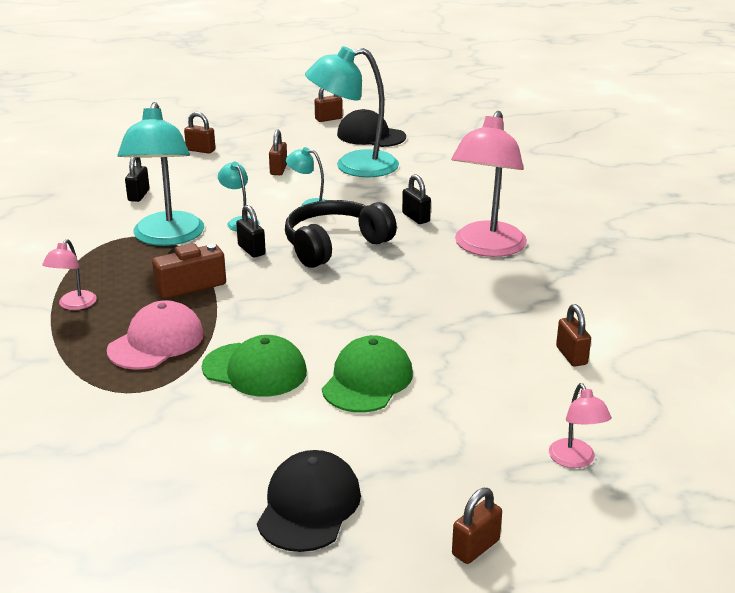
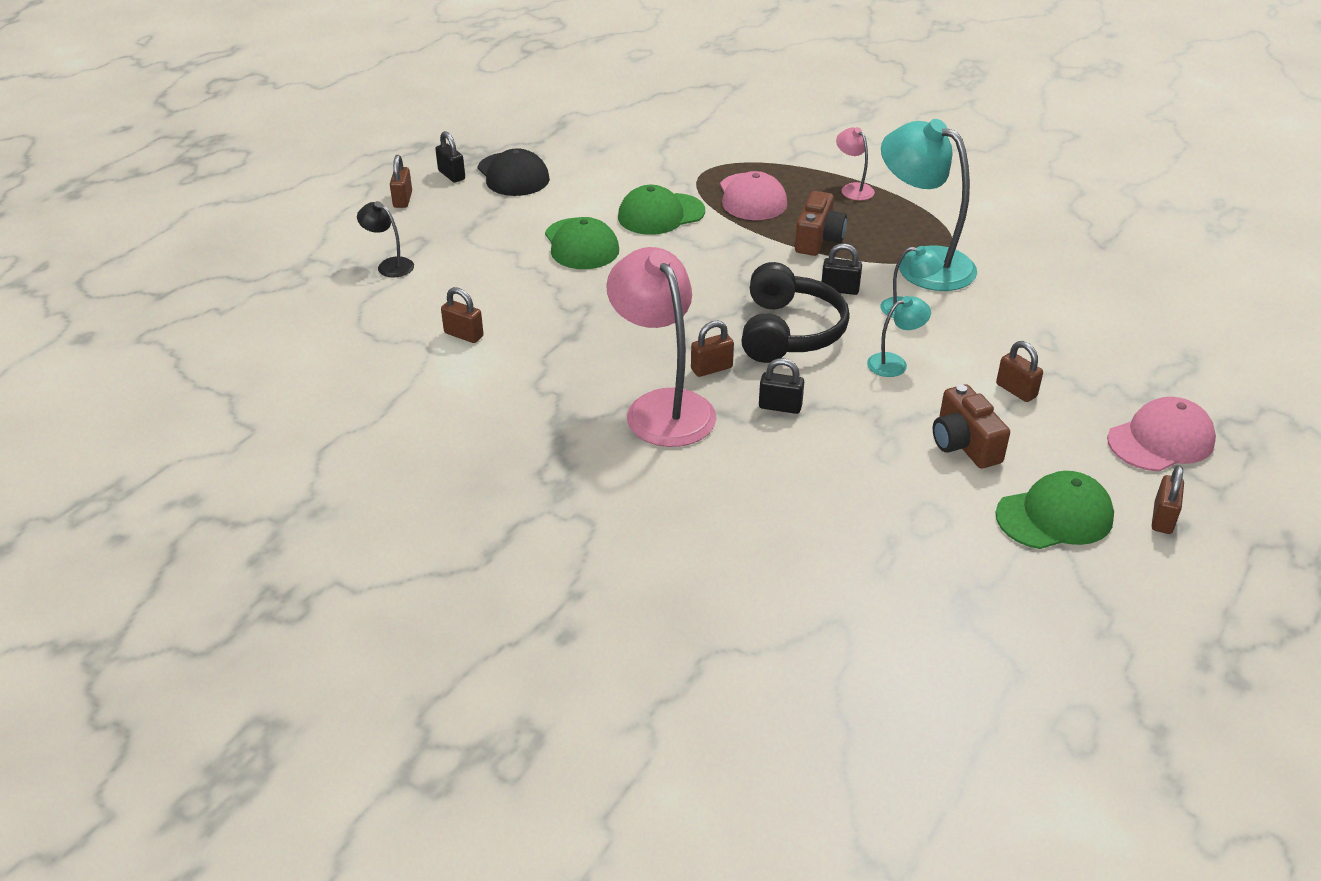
camera: 135 degrees right, 10 degrees up
black padlock [125,157,150,202] -> black padlock moved to [435,131,465,183]
brown padlock [184,112,216,154] -> brown padlock moved to [691,321,734,377]
turquoise lamp [305,46,399,177] -> brown camera [933,384,1010,469]
black cap [337,109,406,147] -> green cap [995,471,1114,549]
pink lamp [549,383,612,468] -> black lamp [357,201,414,277]
none -> pink cap [1107,397,1216,471]

